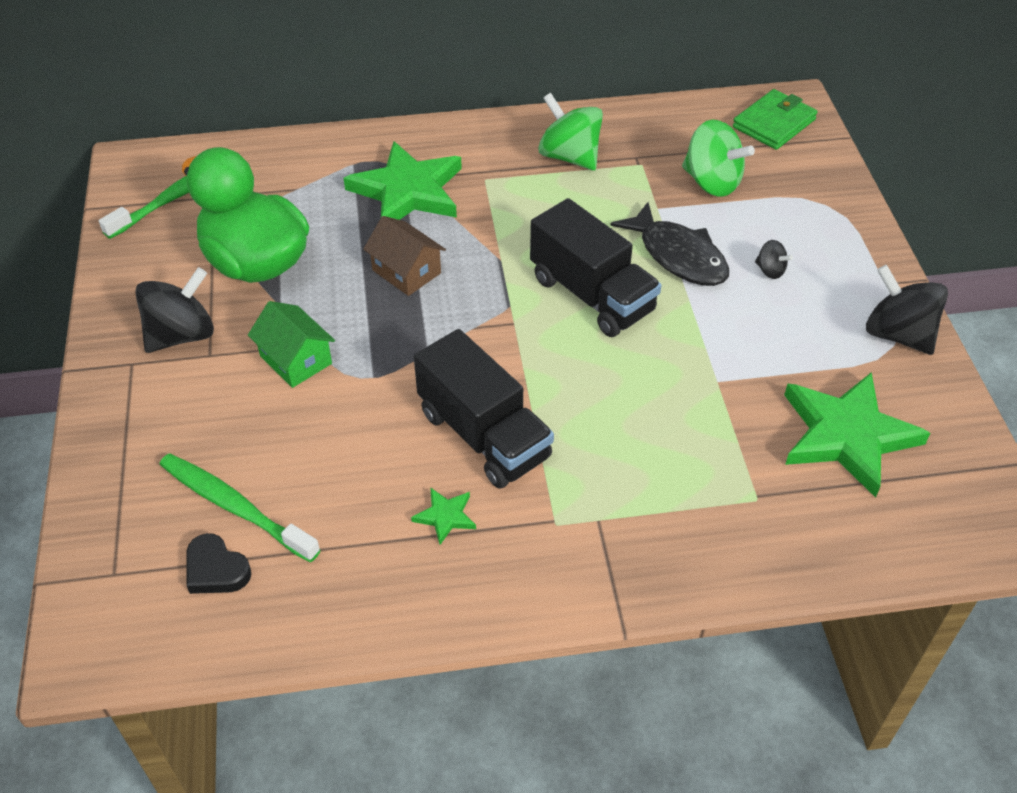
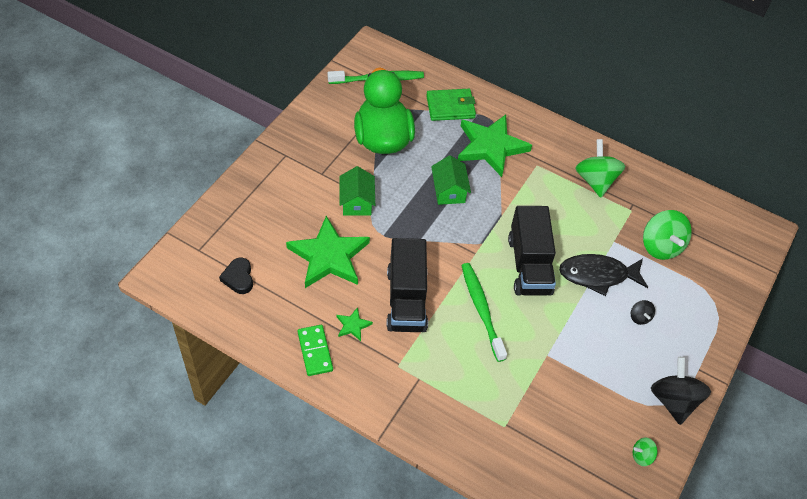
camera: 35 degrees right, 5 degrees up
black spinning top [135,267,214,353] -> none
green toothbrush [160,453,320,562] -> green toothbrush moved to [461,263,507,362]
brown house [363,216,446,296] -> green house [431,155,471,205]
black fish [610,202,729,286] -> black fish turned 90 degrees clockwise [559,254,648,296]
green wallet [733,89,817,150] -> green wallet moved to [426,89,476,121]
green star [784,372,930,498] -> green star moved to [286,216,370,288]
none -> green domino [298,325,333,376]
none -> green spinning top [633,437,657,466]

